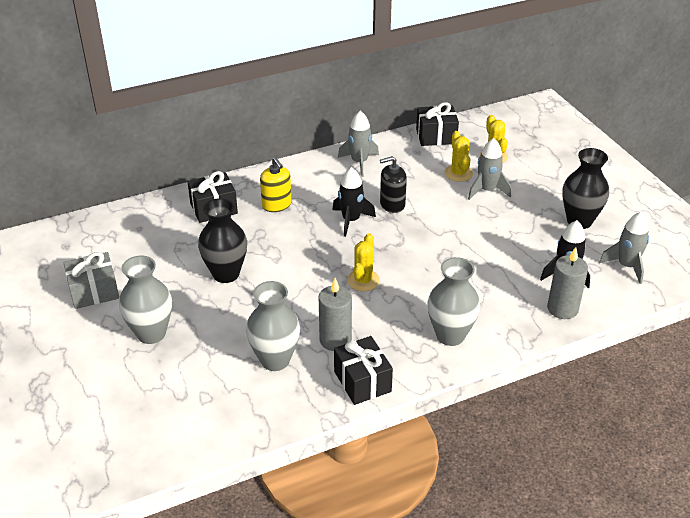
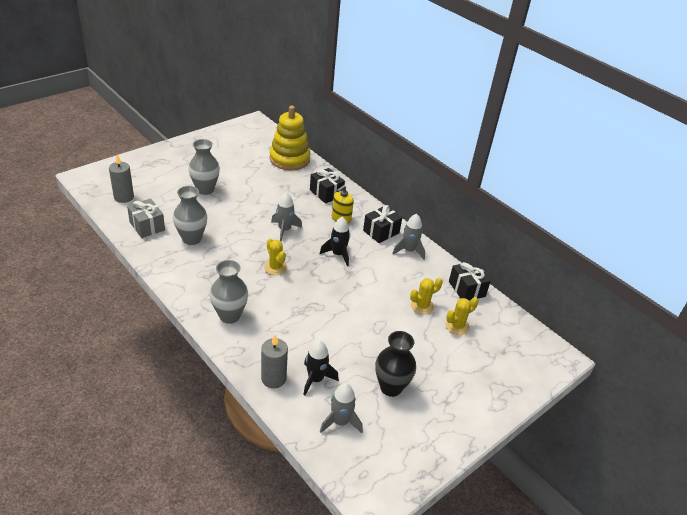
camera: 70 degrees right, 0 degrees up
grey gift [64,252,119,309] -> grey gift moved to [127,199,165,238]
black vase [198,198,247,283] -> none
grey candle [319,278,352,351] -> grey candle moved to [109,154,134,203]
black gift [334,336,393,405] -> black gift moved to [363,205,402,243]
yellow cactus [347,233,380,291] -> yellow cactus turned 60 degrees clockwise [264,239,287,275]
black soap dispenser [380,156,407,213] -> none
grey rocket [468,138,511,200] -> grey rocket moved to [271,192,302,241]
none -> yellow stacking toy [269,106,310,171]

